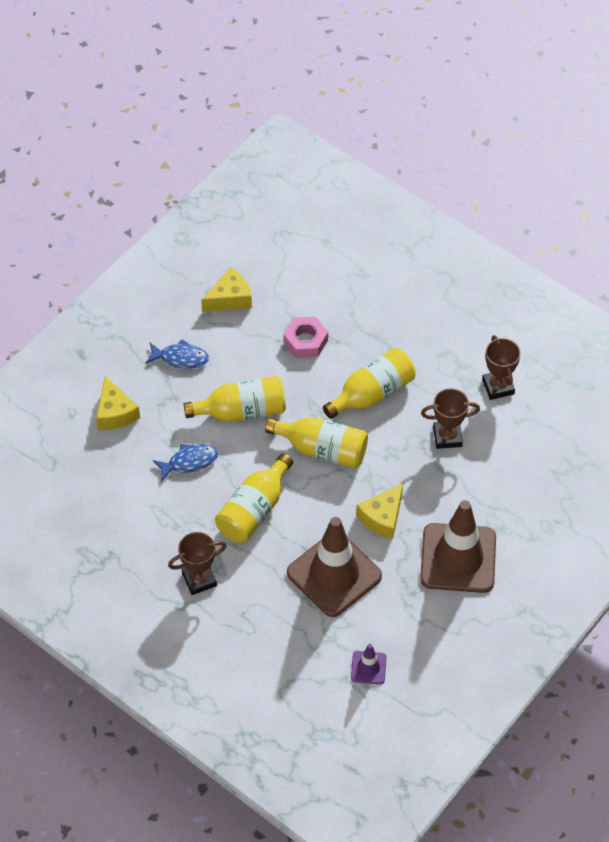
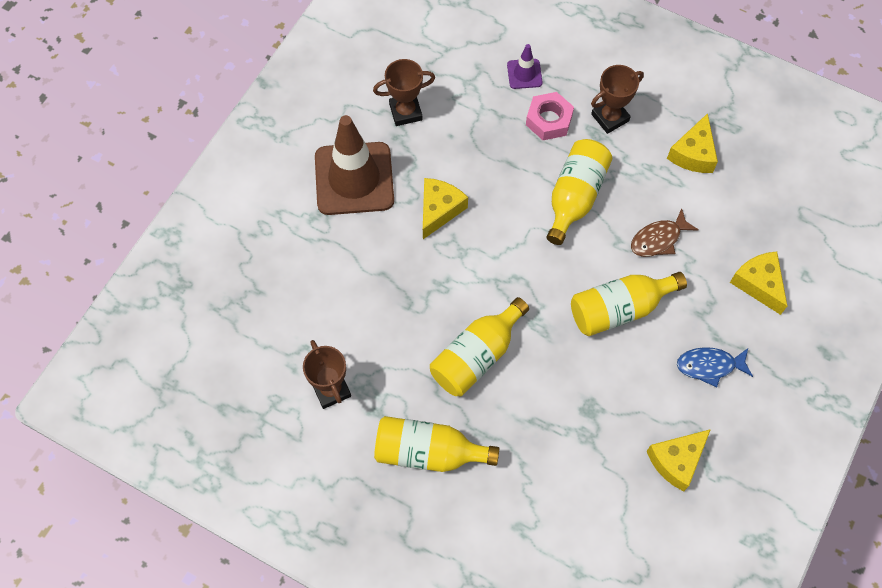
camera: 170 degrees right, 10 degrees up
blue fish [153,444,218,482] -> brown fish [631,208,699,257]
yellow bottle [265,417,368,468] -> yellow bottle moved to [374,416,499,472]
pink nut [283,317,328,358] -> pink nut moved to [526,92,574,140]
brown traffic cone [287,517,382,617] -> none
purple traffic cone [351,644,387,684] -> purple traffic cone moved to [507,44,542,89]
brown trophy [421,388,480,449] -> brown trophy moved to [373,59,435,126]
none -> yellow cheese [667,113,718,173]

